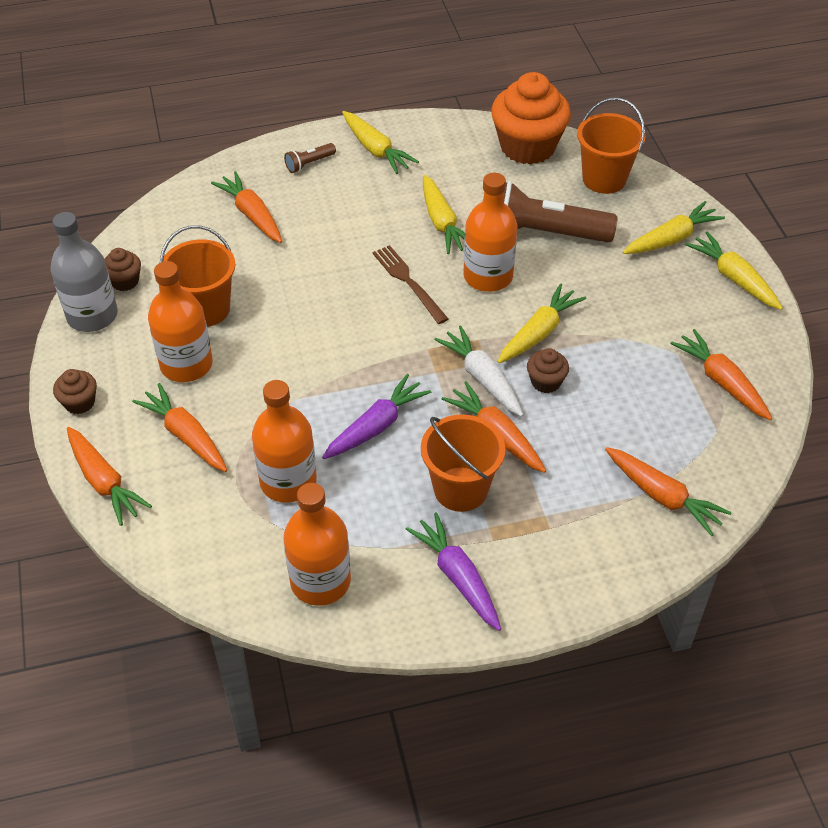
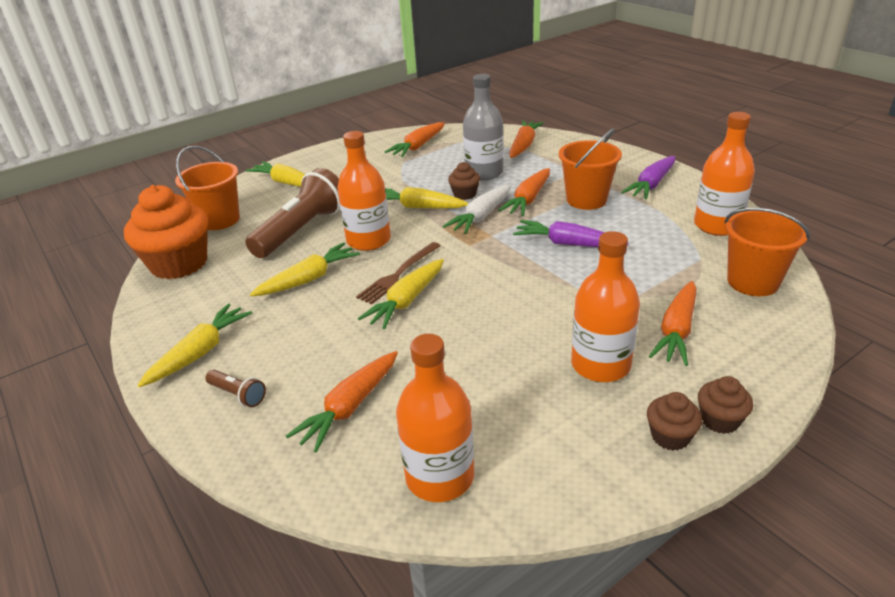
camera: 110 degrees left, 15 degrees down
grey bottle [51,212,118,332] -> grey bottle moved to [463,74,504,180]
orange carrot [67,427,152,526] -> none
brown cupcake [104,248,141,291] -> brown cupcake moved to [647,392,702,451]
orange bucket [160,225,235,327] -> orange bucket moved to [724,208,810,296]
orange bottle [252,380,317,503] -> orange bottle moved to [396,334,474,502]
brown flashlight [503,181,618,243] -> brown flashlight turned 135 degrees counterclockwise [245,168,340,258]
yellow carrot [685,232,783,310] -> yellow carrot moved to [358,259,444,329]

